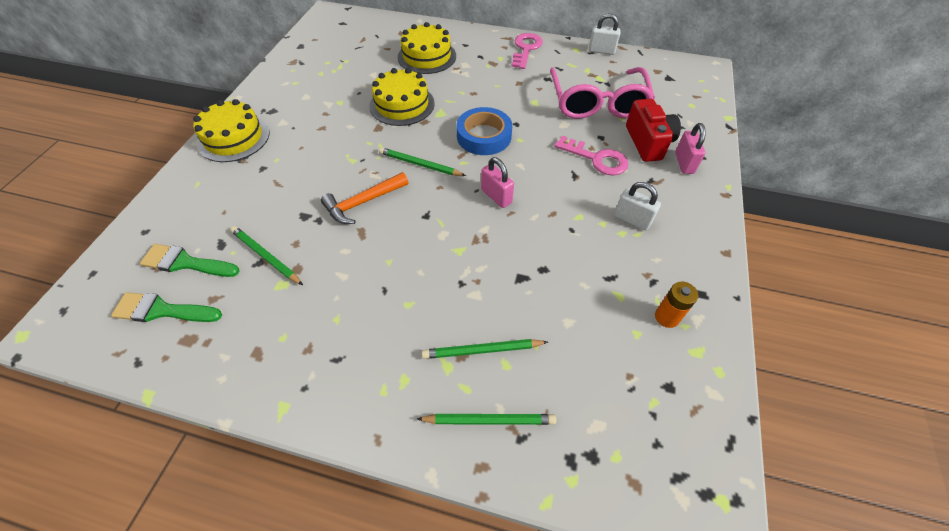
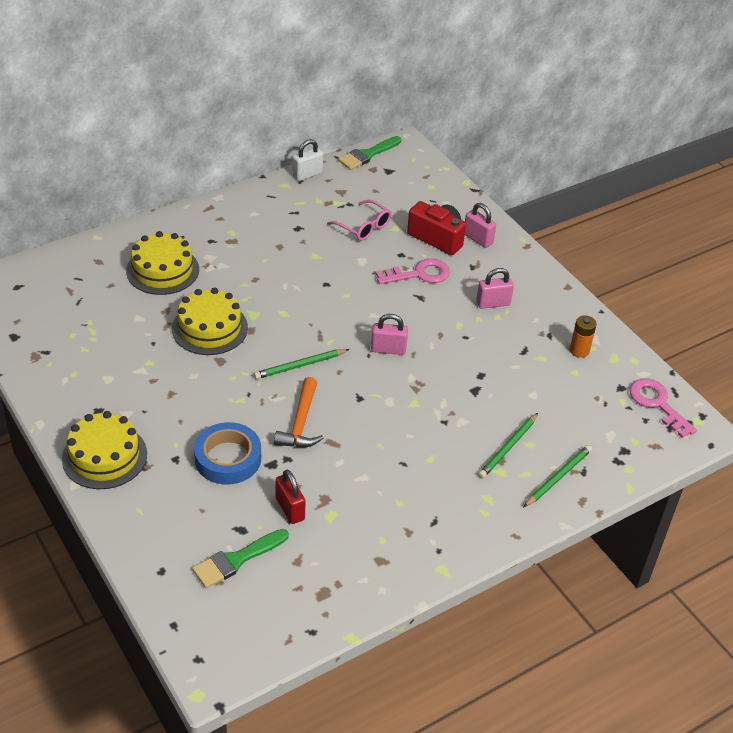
camera: 50 degrees left, 10 degrees down
green brush [111,292,222,322] -> green brush moved to [338,136,401,170]
green pencil [230,226,303,285] -> red padlock [276,470,306,524]
blue tape [456,107,512,155] -> blue tape moved to [194,422,261,485]
pink key [511,33,543,69] -> pink key moved to [629,378,697,438]
pink glasses [550,67,655,119] -> pink glasses [327,200,391,241], size x0.53
white padlock [614,182,661,230] -> pink padlock [476,268,514,309]

